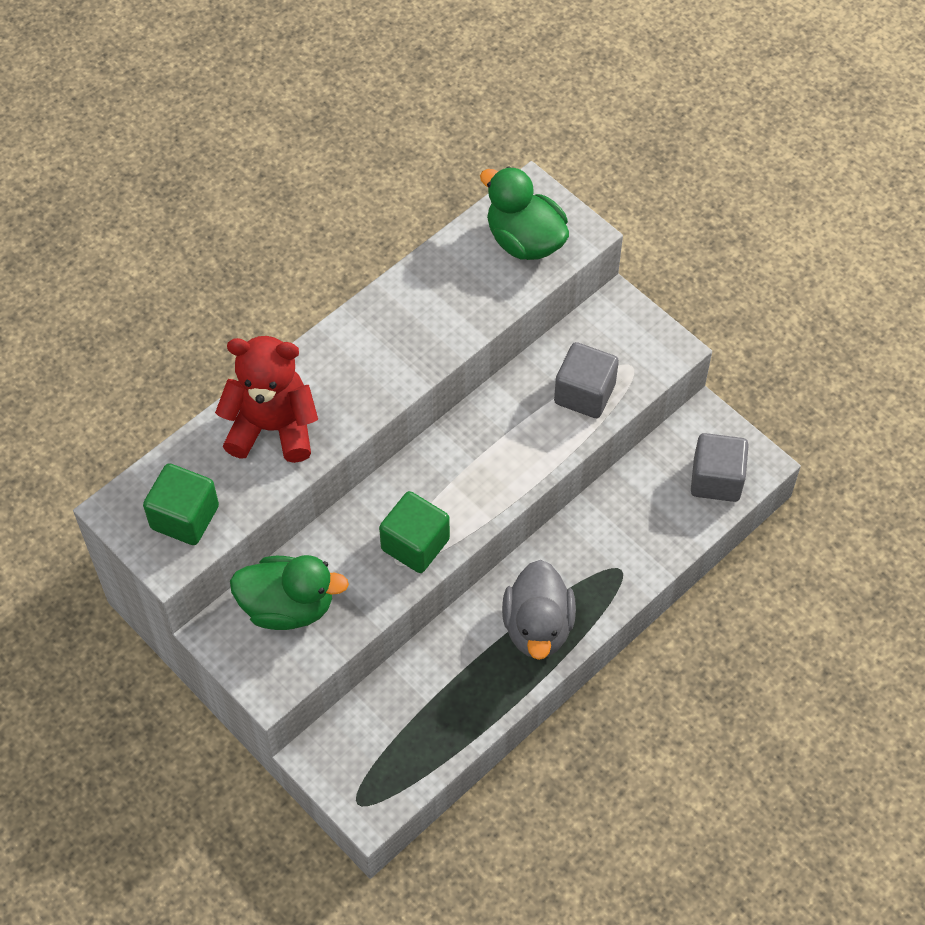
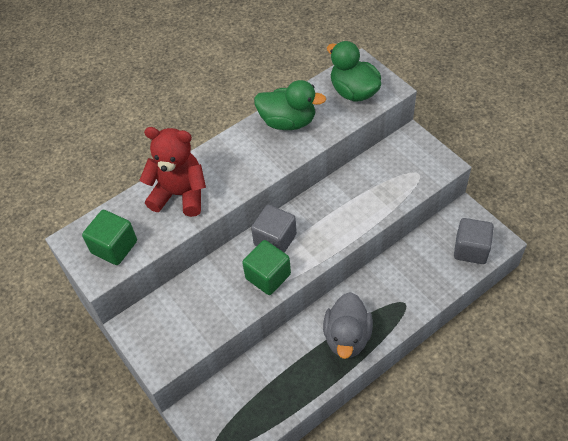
camera: 10 degrees right, 5 degrees down
green duck [230,555,349,630] -> green duck moved to [254,80,326,130]
grey cube [554,342,619,418] -> grey cube moved to [251,205,297,253]

